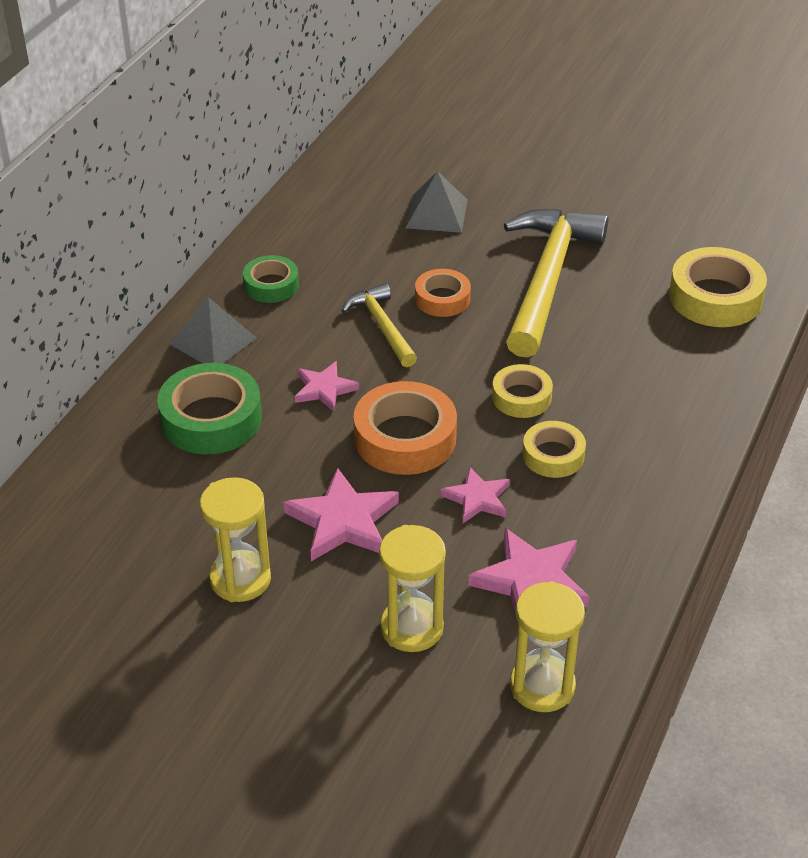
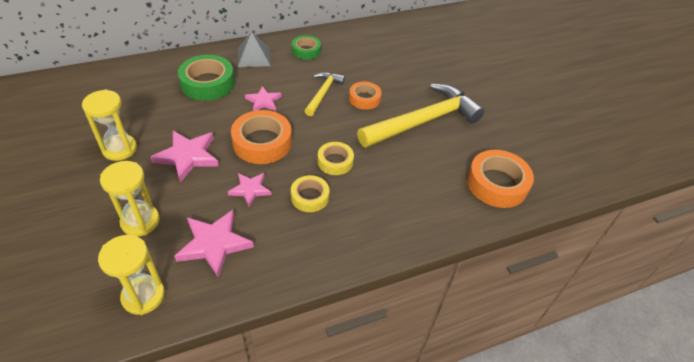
camera: 40 degrees right, 5 degrees up
grey pyramid [405,171,468,233] -> none
yellow tape [669,247,767,327] -> orange tape [467,150,534,208]

